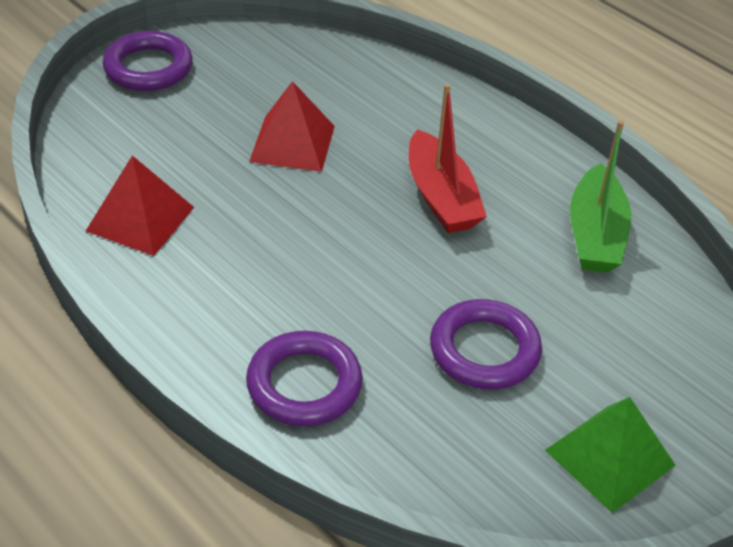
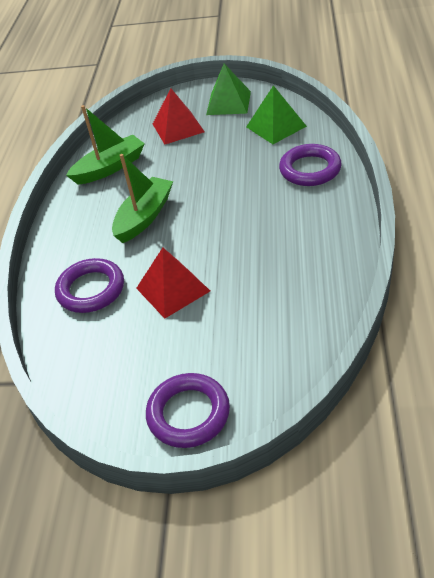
camera: 125 degrees left, 0 degrees up
red pyramid [86,155,194,256] -> red pyramid moved to [153,88,205,145]
red boat [409,84,487,233] -> green boat [112,154,173,243]
purple ring [430,299,542,389] -> purple ring moved to [55,258,124,313]
none -> green pyramid [246,85,307,144]

